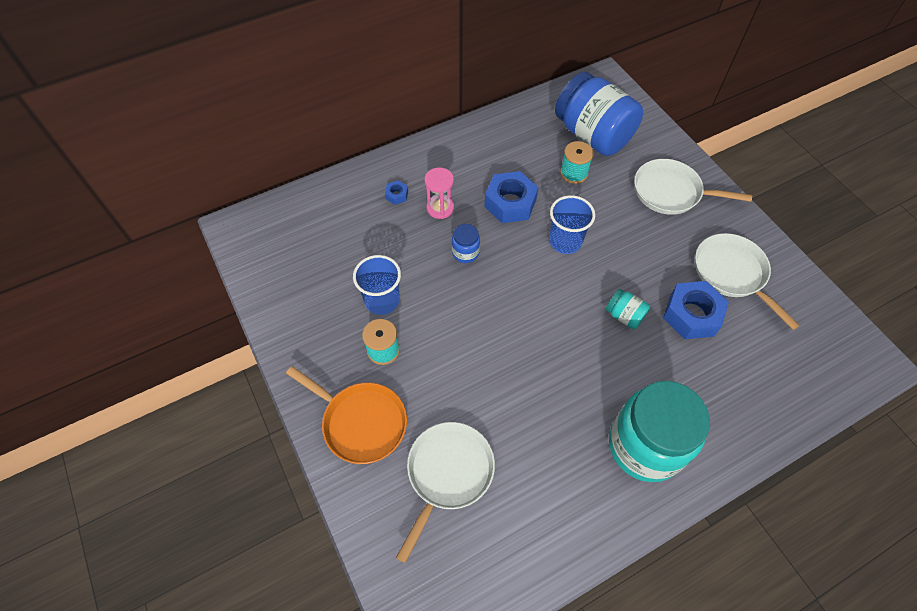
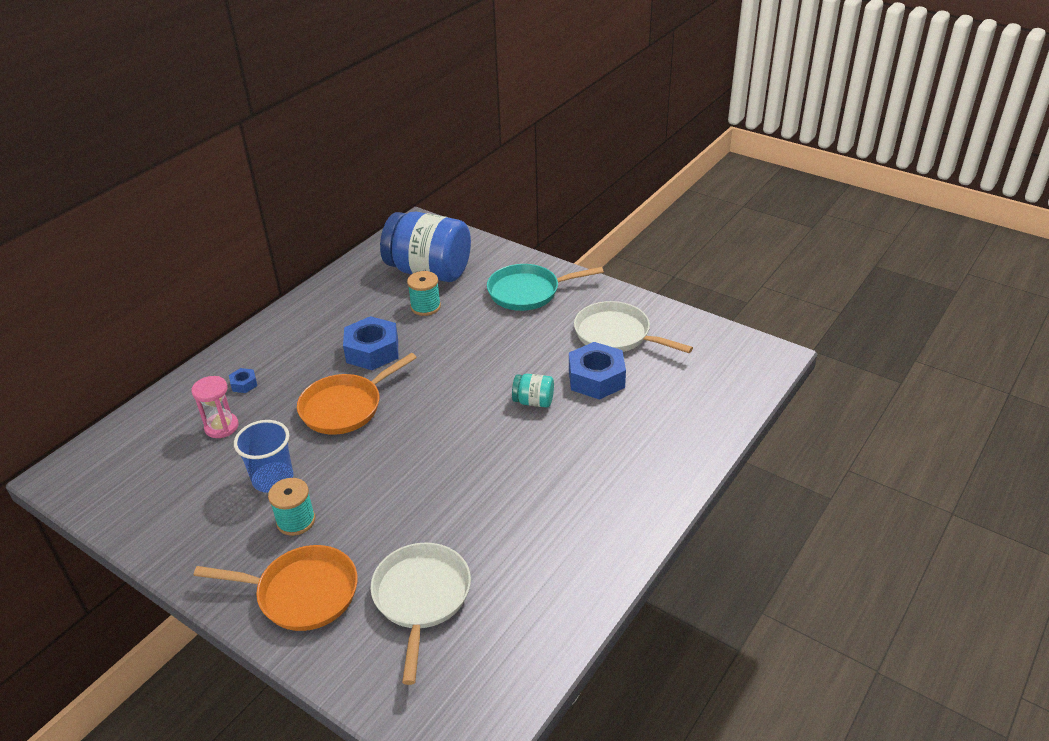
camera: 25 degrees left, 20 degrees down
pink hourglass [424,168,454,219] -> pink hourglass moved to [192,376,239,438]
blue jar [452,224,480,263] -> orange pan [297,353,417,435]
blue cup [549,195,595,254] -> none
turquoise jar [609,381,710,482] -> none
white pan [634,159,752,215] -> turquoise pan [487,264,604,311]

